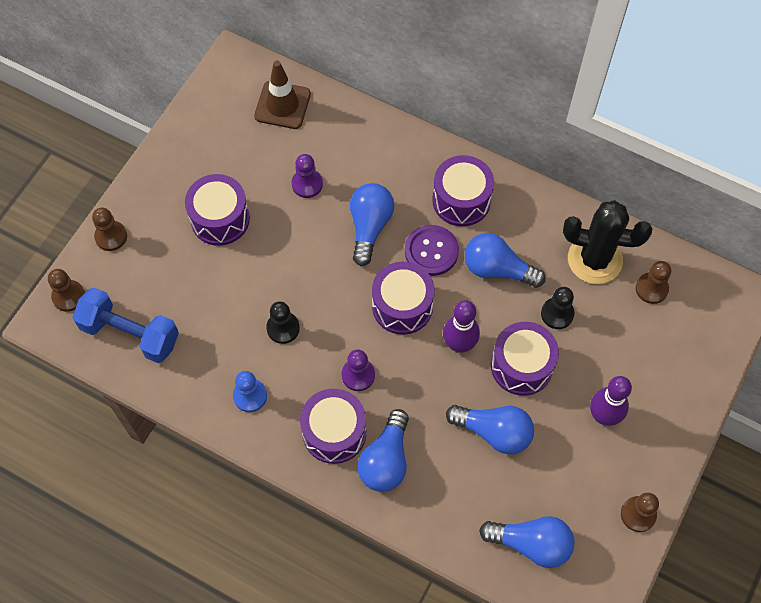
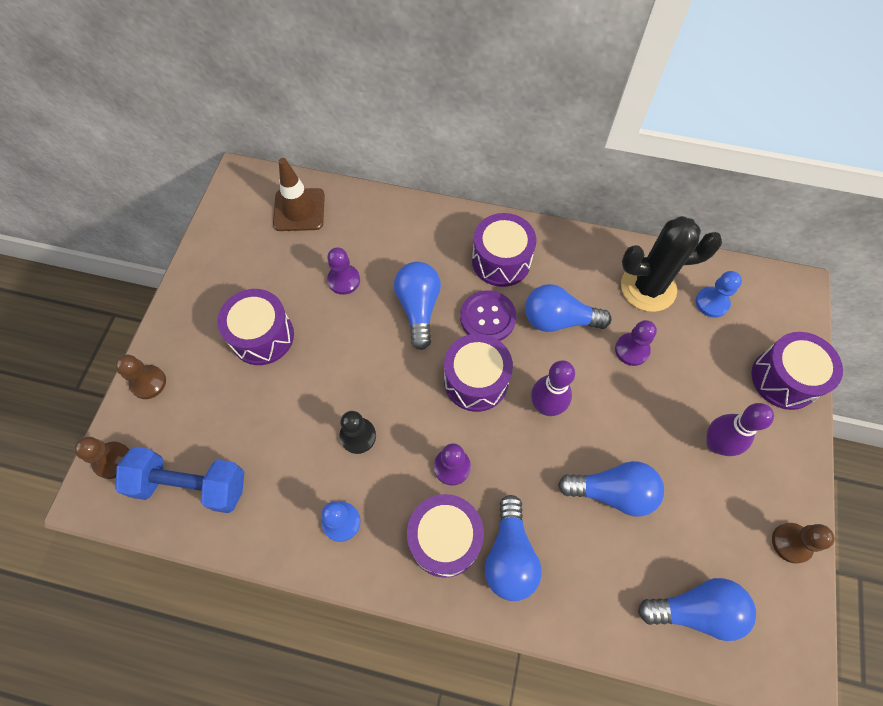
camera: 15 degrees left, 0 degrees up
purple drum [491,322,559,396] -> purple drum moved to [751,332,843,410]
black pawn [541,287,574,329] -> purple pawn [615,320,657,366]
brown pawn [636,261,671,304] -> blue pawn [696,271,742,318]

